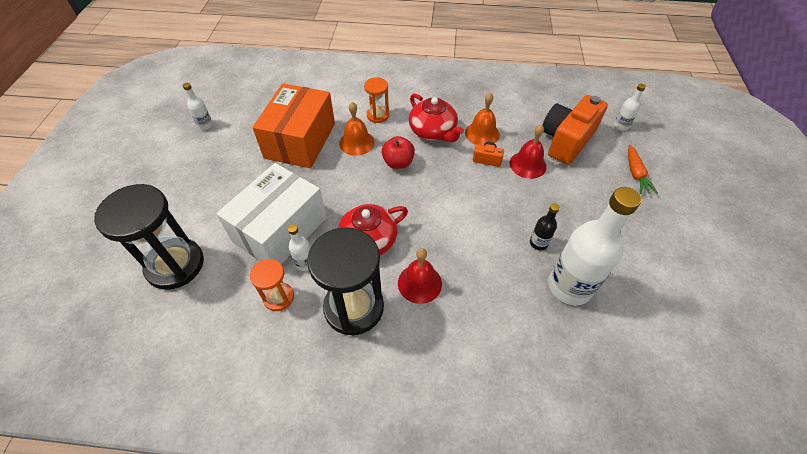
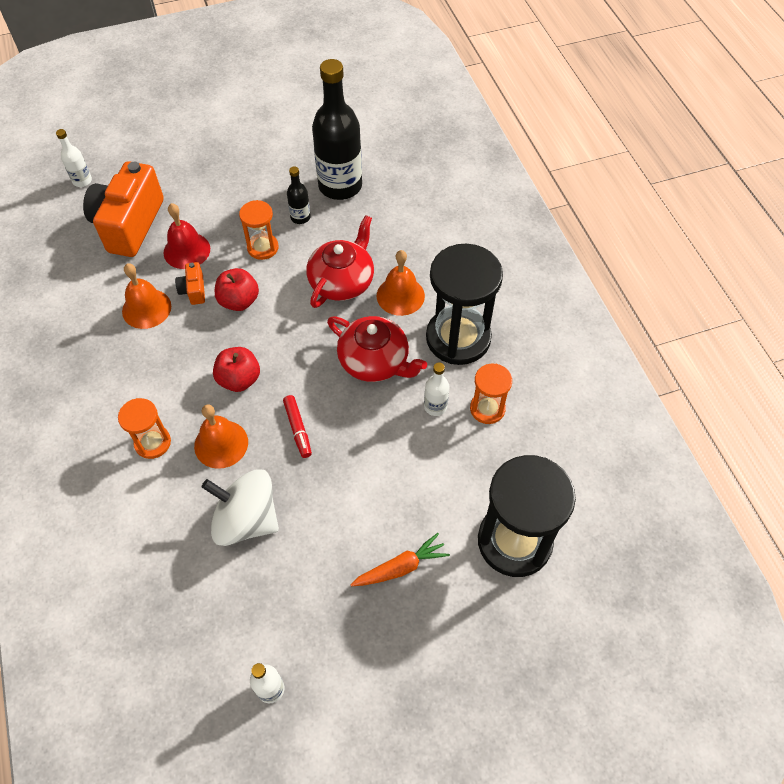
camera: 115 degrees left, 5 degrees up
white box [216,163,327,264] -> none
orange box [252,83,335,168] -> white spinning top [202,469,279,546]
red bell [398,248,442,304] -> orange bell [377,250,425,316]
red teapot [409,93,464,142] -> red teapot moved to [306,215,374,308]
orange camera [542,95,608,165] -> orange camera turned 90 degrees clockwise [83,161,164,257]
white bottle [548,187,641,305] -> black bottle [312,59,362,200]
orange carrot [628,145,658,194] -> orange carrot moved to [350,533,450,586]
none -> red apple [215,268,259,311]
none -> orange hourglass [239,200,279,260]
none -> red marker [283,395,312,458]

